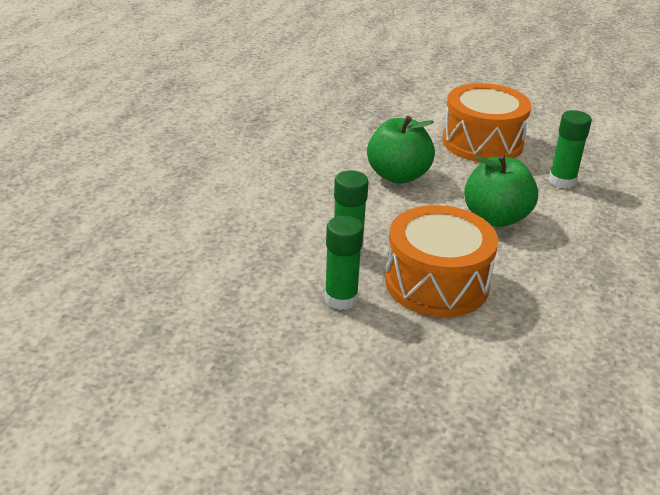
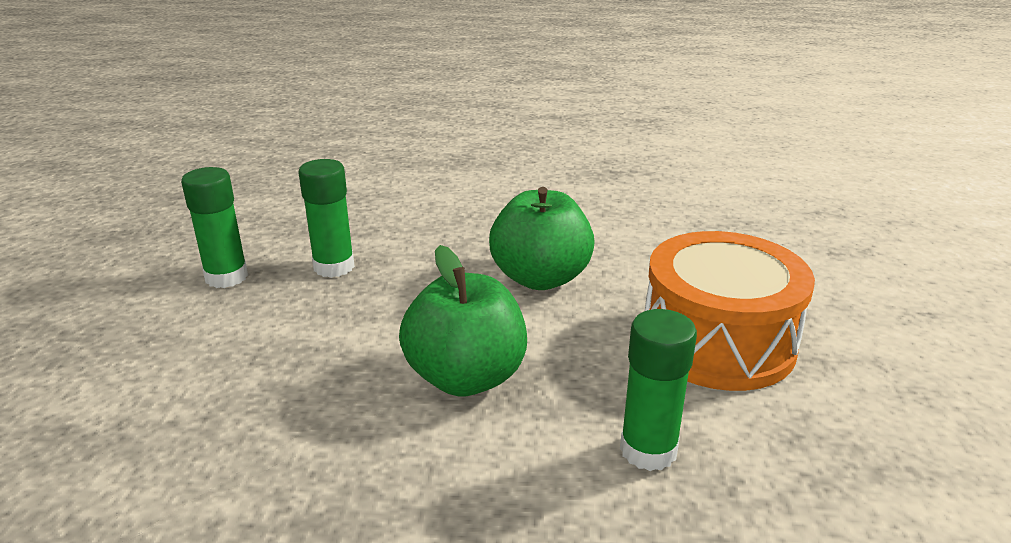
camera: 75 degrees right, 5 degrees down
orange drum [385,205,498,317] -> none

